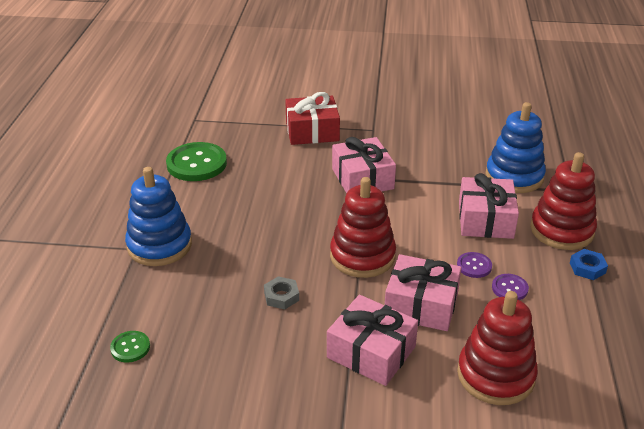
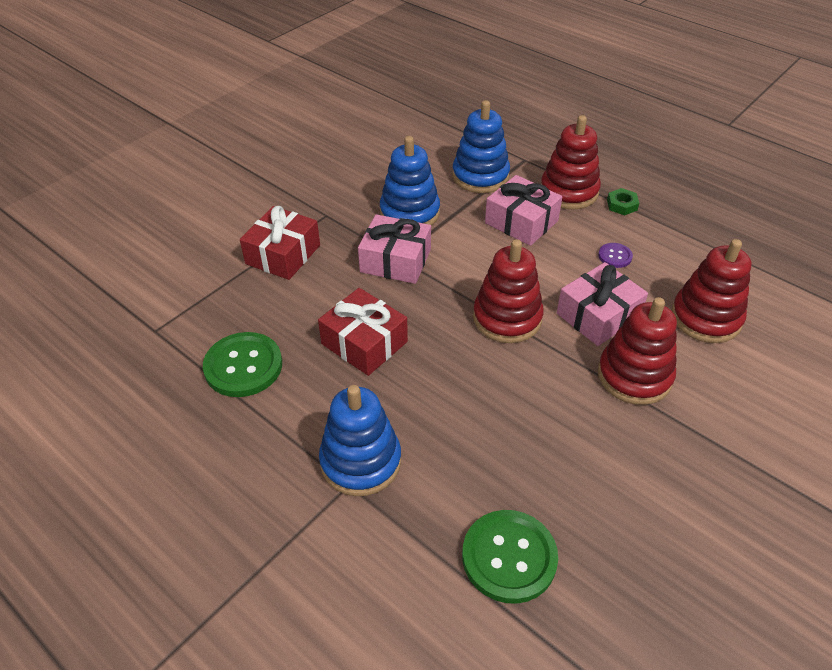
camera: 55 degrees left, 10 degrees up
green button [110,331,150,363] -> green button [462,510,558,604], size x2.03
grey nut [264,276,299,309] -> none
pink gift [327,295,418,386] -> red stacking toy [598,297,677,405]
purple button [457,252,492,278] -> none
blue nut [570,249,608,280] -> green nut [607,188,639,215]
none -> red gift [318,288,408,376]
none -> blue stacking toy [380,136,440,226]

